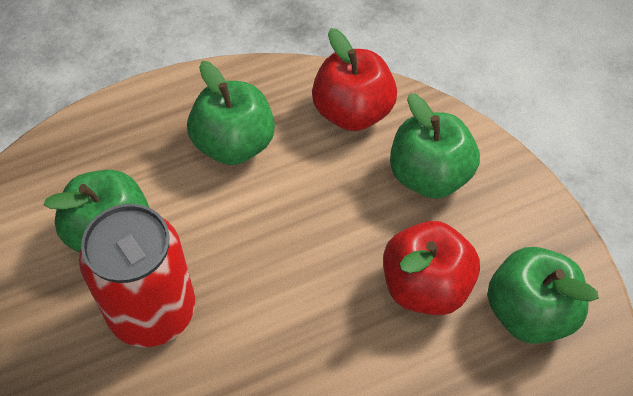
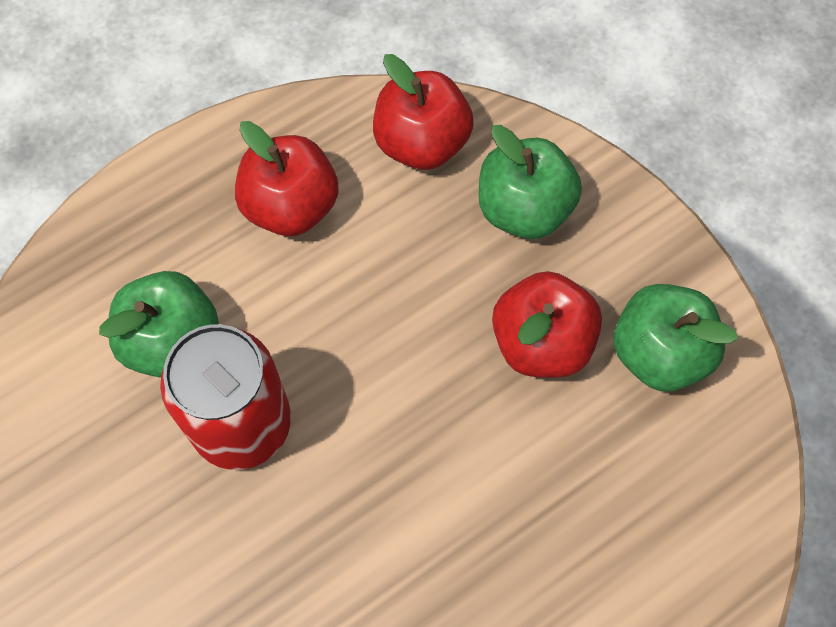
camera: 10 degrees left, 10 degrees up
green apple [187,61,275,165] -> red apple [235,121,339,236]

